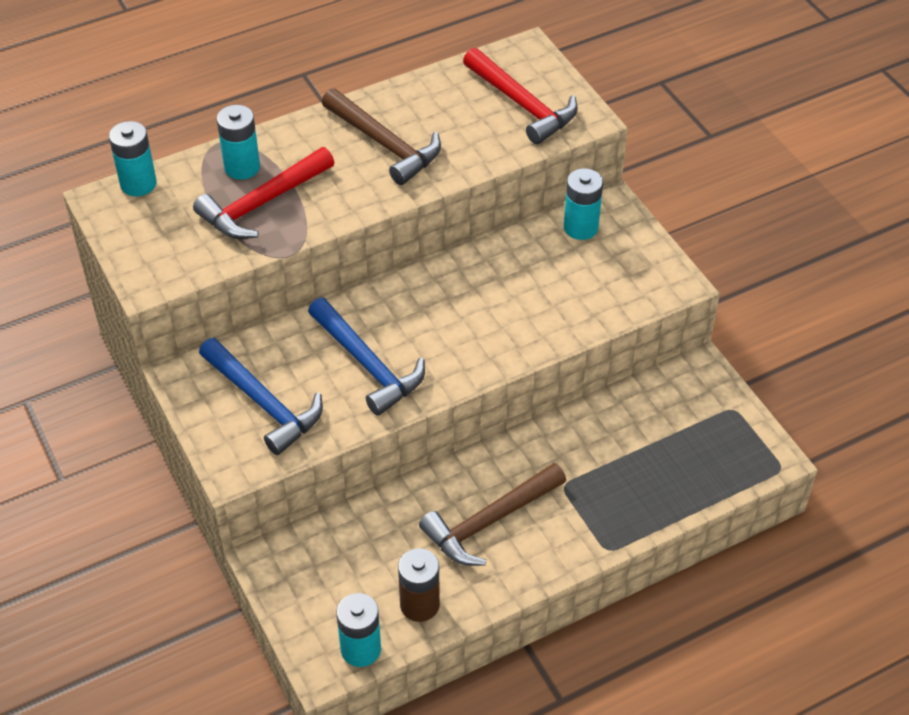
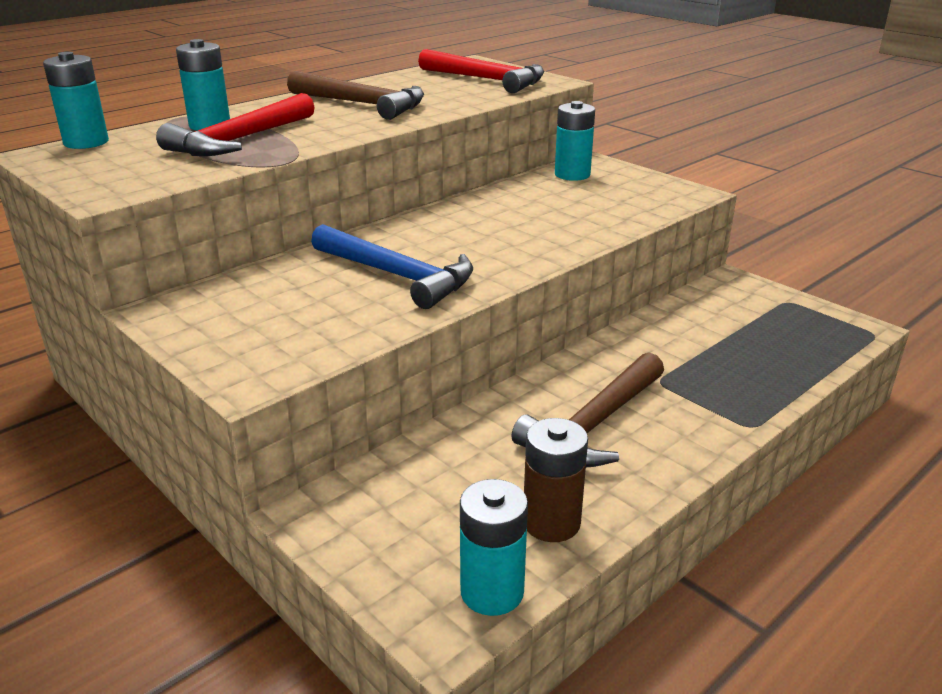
camera: 15 degrees left, 20 degrees down
blue hammer [199,338,323,455] -> none

